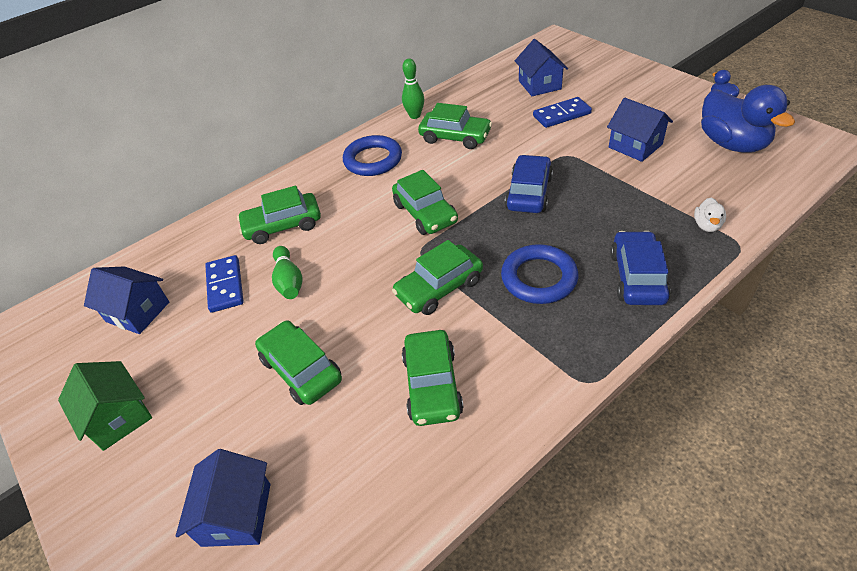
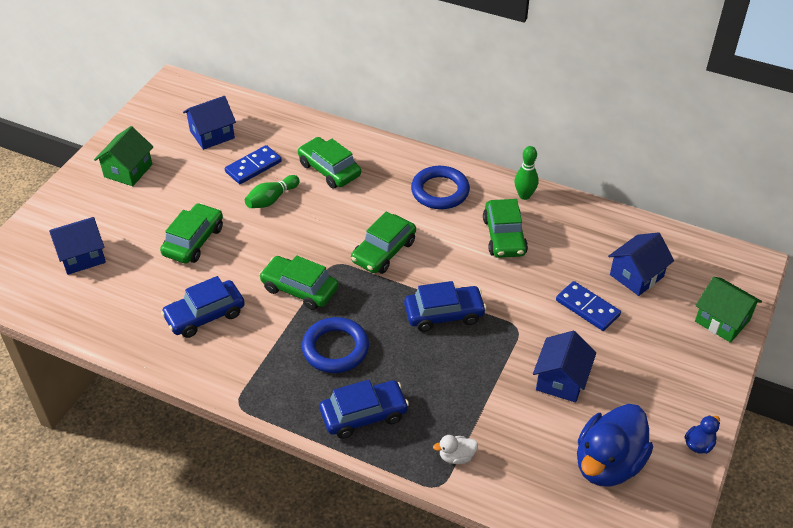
camera: 60 degrees right, 0 degrees up
blue house [84,266,169,334] -> blue house turned 60 degrees clockwise [183,96,236,150]
green car [402,330,464,426] -> blue car [161,276,245,338]
none -> green house [695,277,762,343]

